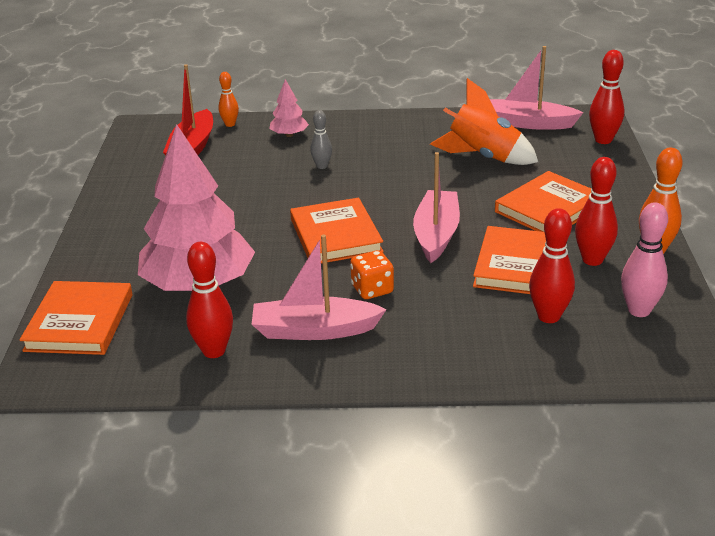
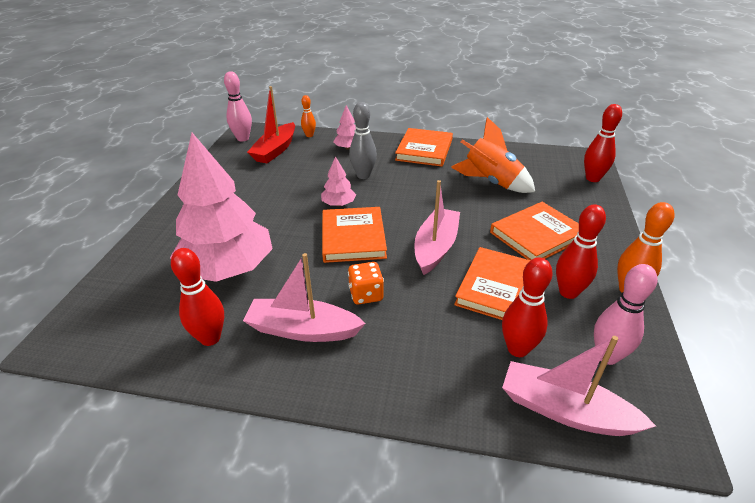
camera: 10 degrees right, 5 degrees up
orange book [20,281,133,355] -> orange book moved to [395,128,453,166]
grey bowling pin [310,110,332,169] -> grey bowling pin [349,102,377,179], size x1.61
pink boat [490,46,583,130] -> pink boat moved to [502,336,656,436]
none -> pink bowling pin [224,71,252,141]
none -> pink tree [321,156,356,206]

